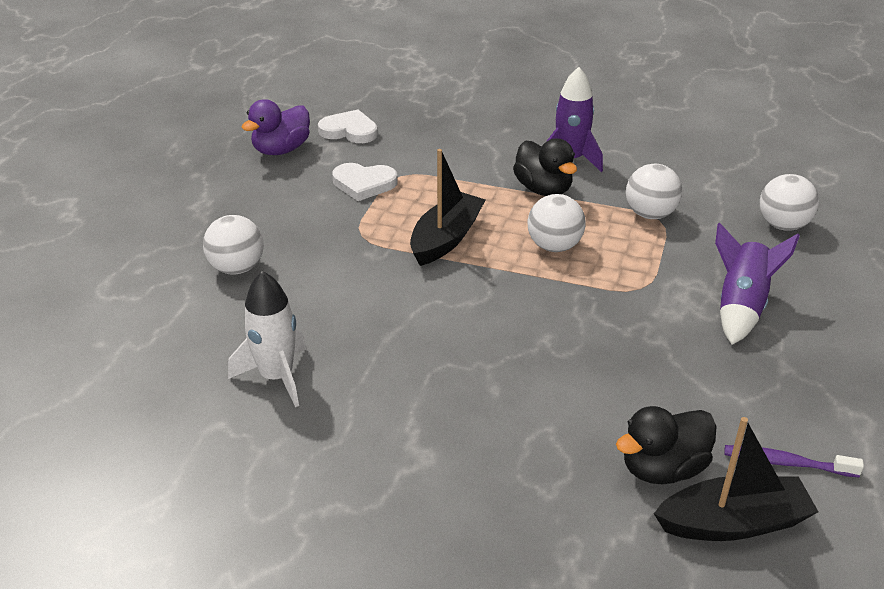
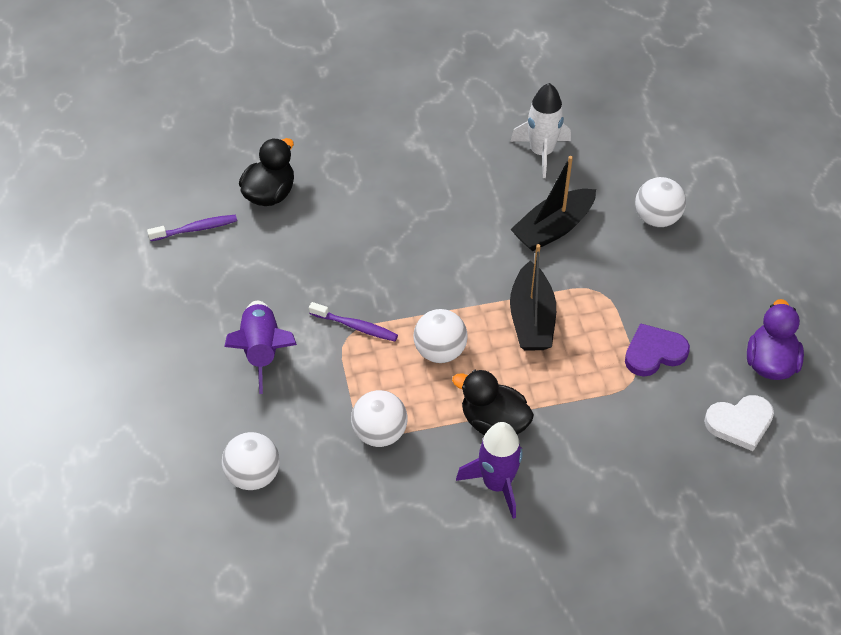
camera: 150 degrees right, 15 degrees up
white heart [332,163,398,201] -> purple heart [625,323,690,376]
black boat [654,417,818,541] -> black boat moved to [510,156,596,251]
none -> purple toothbrush [309,302,398,341]

